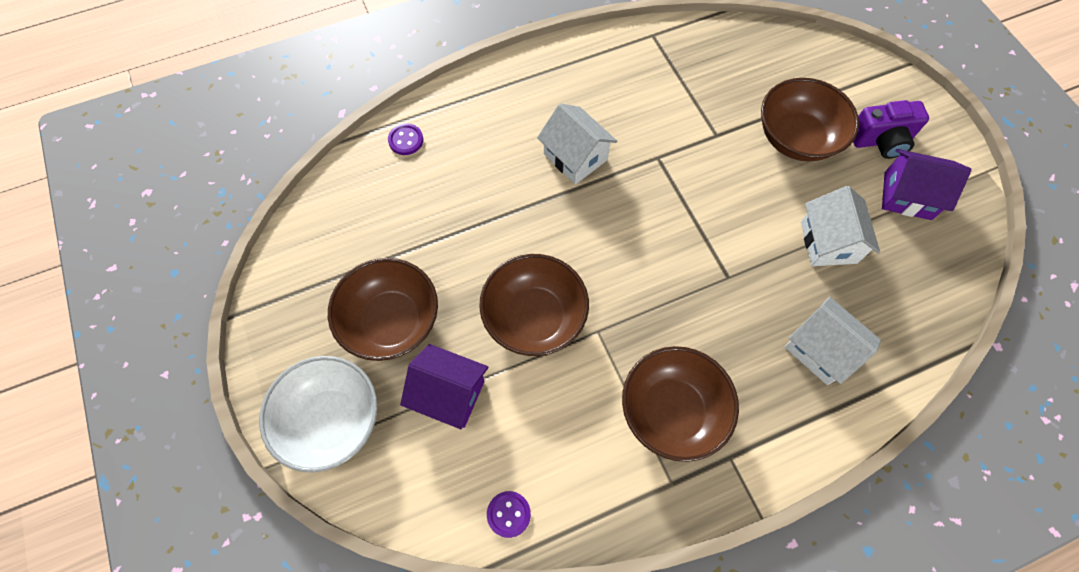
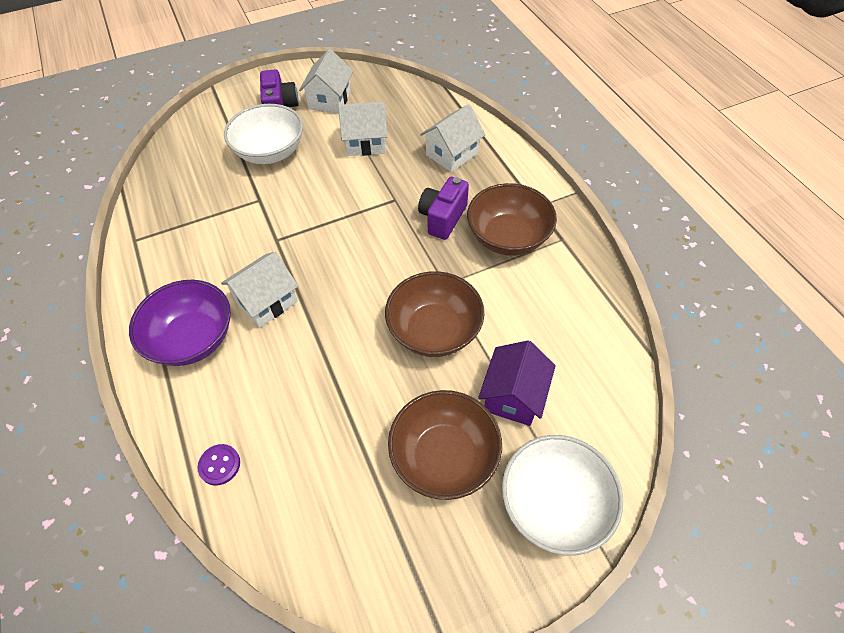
camera: 90 degrees left, 10 degrees down
purple button [487,491,531,538] -> none
brown bowl [761,78,859,161] -> white bowl [224,104,303,164]
purple house [882,149,971,220] -> white house [299,49,353,114]
none -> purple bowl [129,280,231,366]
none -> purple camera [418,177,469,240]

